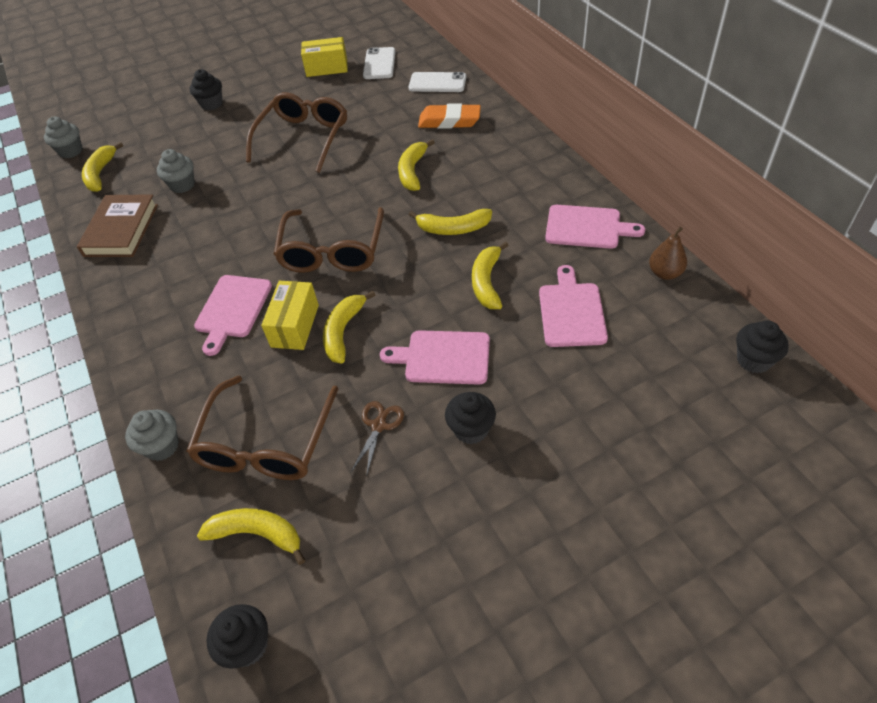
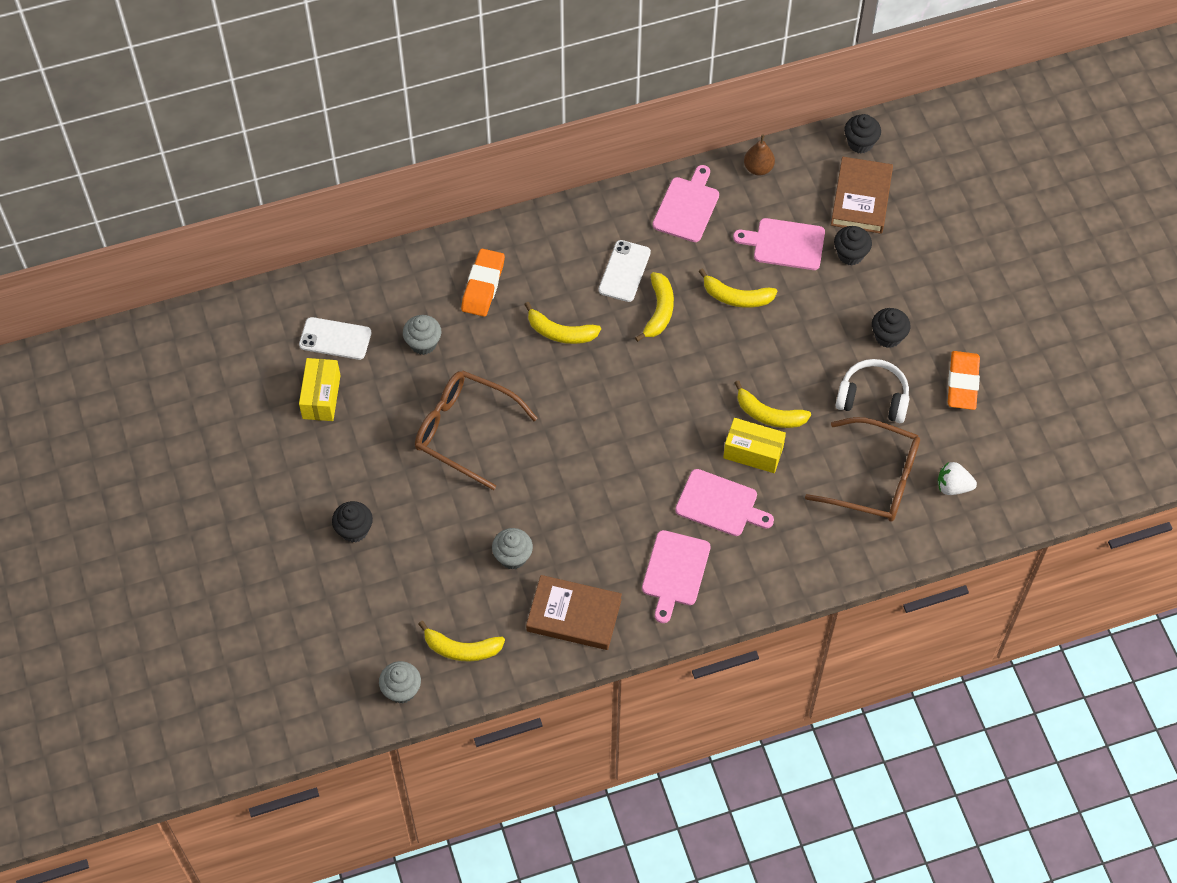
camera: 85 degrees left, 10 degrees up
grey cupcake [125,410,179,461] -> grey cupcake moved to [403,315,442,355]
yellow banana [197,508,305,565] -> white strawberry [938,462,977,495]
black cupcake [206,604,268,669] -> black cupcake moved to [834,226,872,265]
brown glasses [274,207,384,273] -> none
brown scissors [351,401,404,477] -> white headphones [836,359,910,423]
pink cutting board [380,330,490,385] -> pink cutting board moved to [642,530,711,623]
white phone [409,72,466,92] -> white phone moved to [599,240,651,302]
none -> brown book [831,157,893,234]
none -> orange eraser [948,351,980,410]

